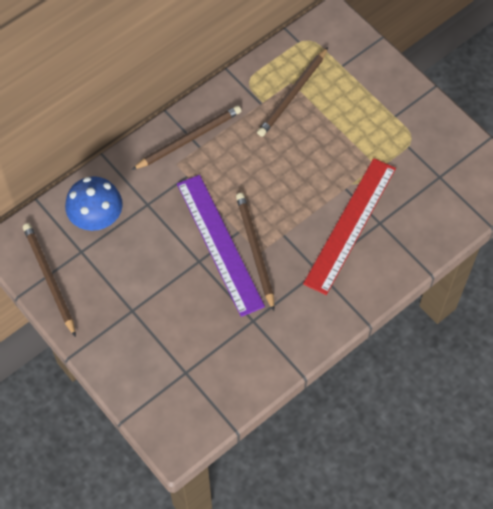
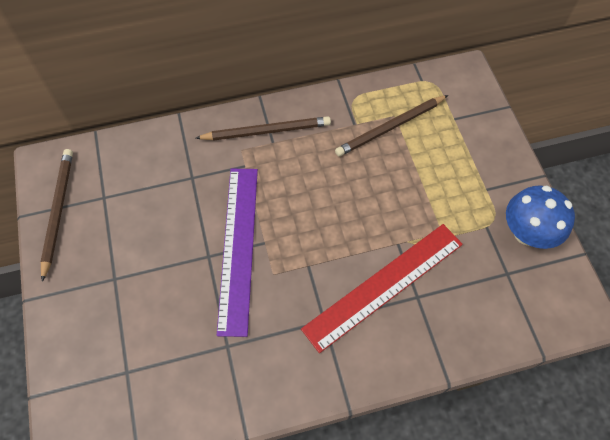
camera: 25 degrees right, 0 degrees up
blue mushroom [65,176,123,231] -> blue mushroom moved to [506,185,575,249]
brown pencil [236,193,275,311] -> none

